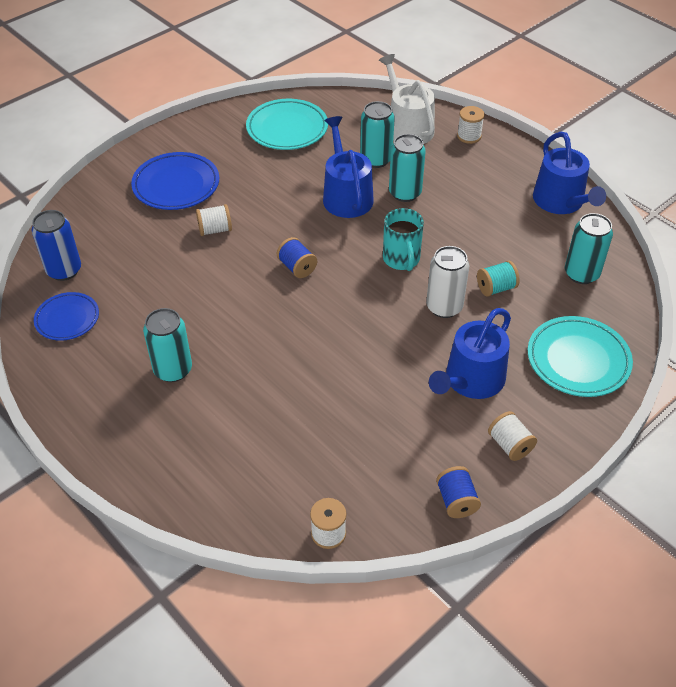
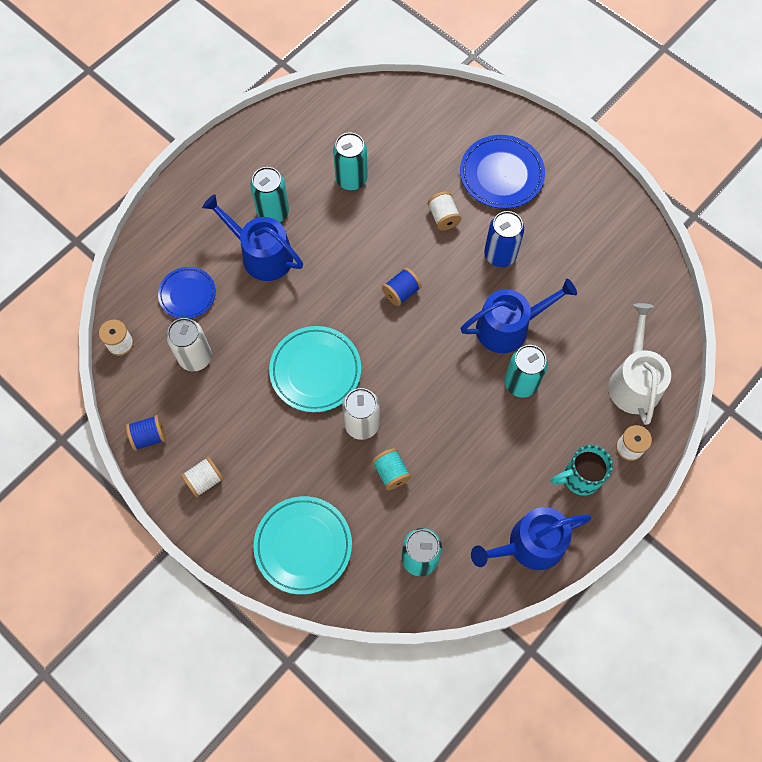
camera: 85 degrees right, 20 degrees up
blue can [32,210,81,281] -> blue can moved to [484,211,524,267]
blue plate [34,292,99,341] -> blue plate moved to [158,267,216,319]
turquoise plate [246,99,328,150] -> turquoise plate moved to [269,326,361,413]
turquoise can [360,101,395,168] -> turquoise can moved to [333,132,368,190]
white watering can [379,54,435,144] -> white watering can turned 60 degrees counterclockwise [608,303,671,425]
turquoise mug [383,208,424,271] -> turquoise mug moved to [551,445,613,495]
blue watering can [429,308,511,399] -> blue watering can moved to [202,194,303,281]
none -> white can [167,318,212,371]

